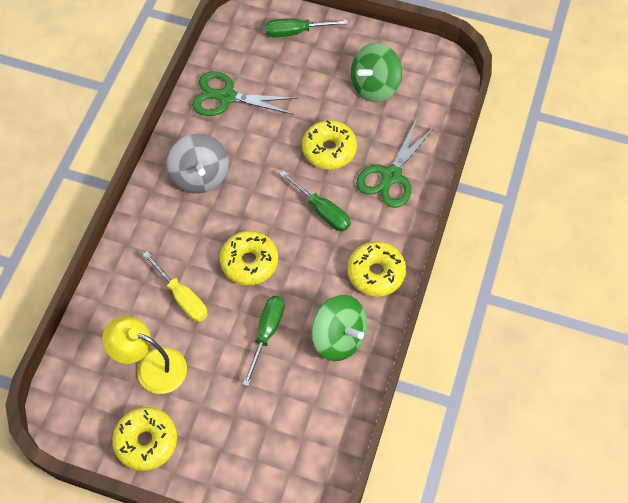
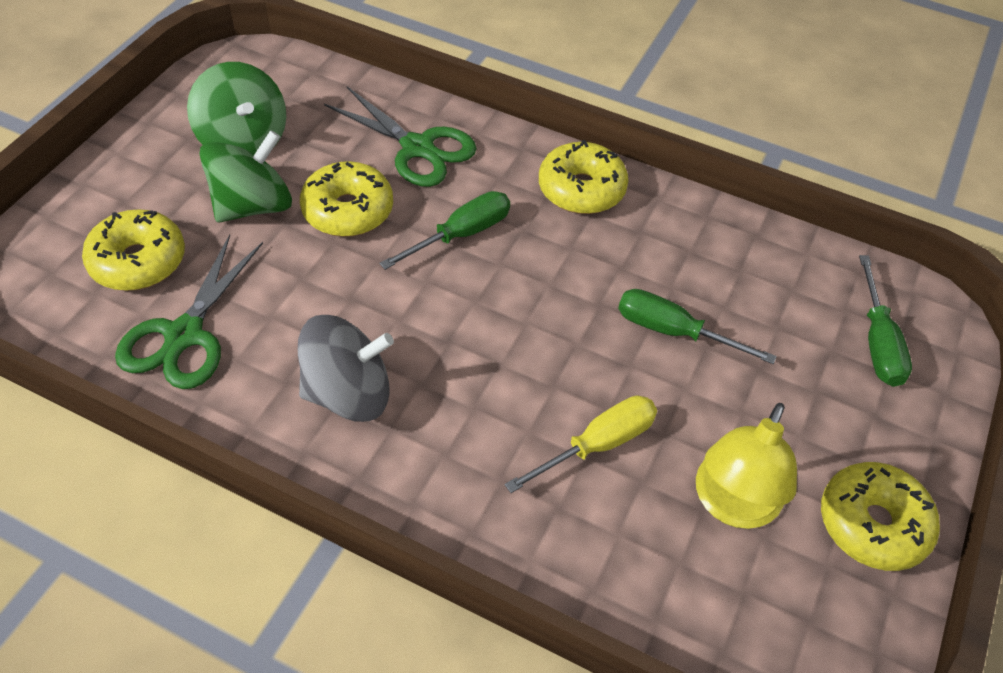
camera: 85 degrees left, 10 degrees down
yellow donut [220,231,278,285] -> yellow donut moved to [82,209,185,291]
green screwdriver [265,18,348,37] -> green screwdriver moved to [859,255,912,387]
green spinning top [311,295,367,361] -> green spinning top moved to [199,130,292,222]

